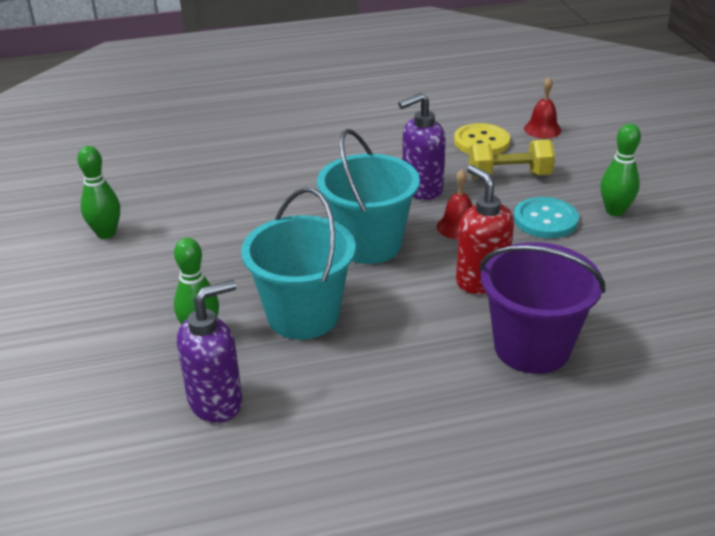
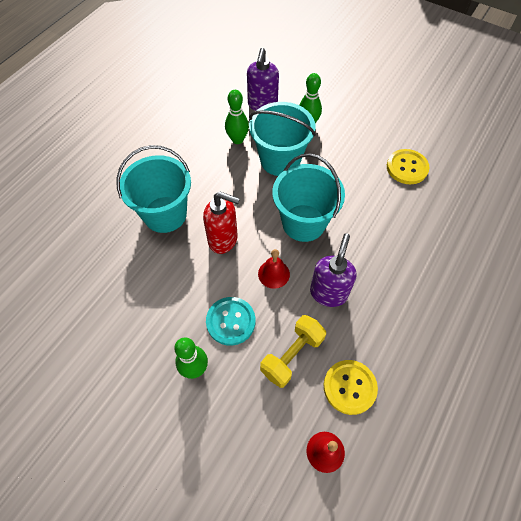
camera: 135 degrees right, 25 degrees up
green bowling pin [77,146,120,239] -> green bowling pin moved to [225,90,249,144]
purple bucket [479,242,605,374] -> turquoise bucket [116,145,191,233]
none -> yellow button [387,149,429,184]

